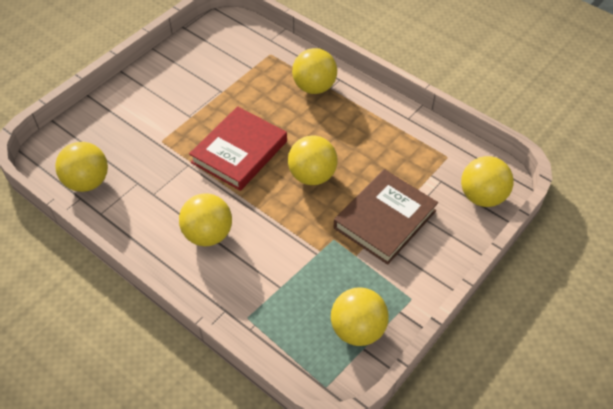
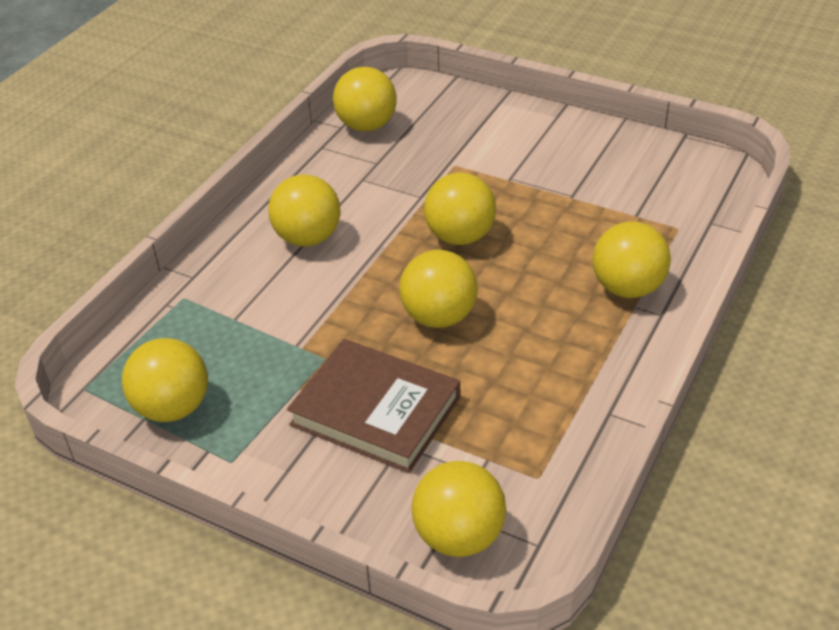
camera: 80 degrees right, 10 degrees down
red book [189,106,287,191] -> yellow ball [424,173,496,245]

